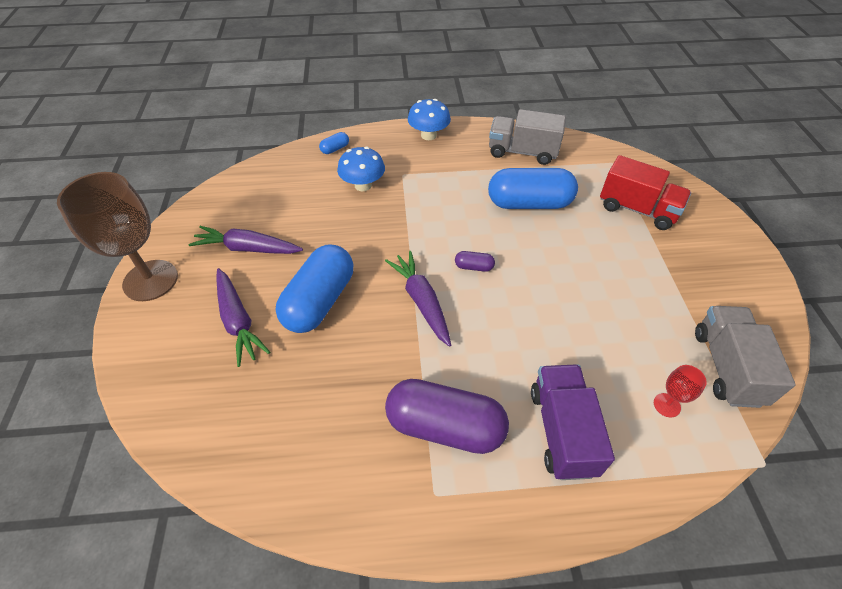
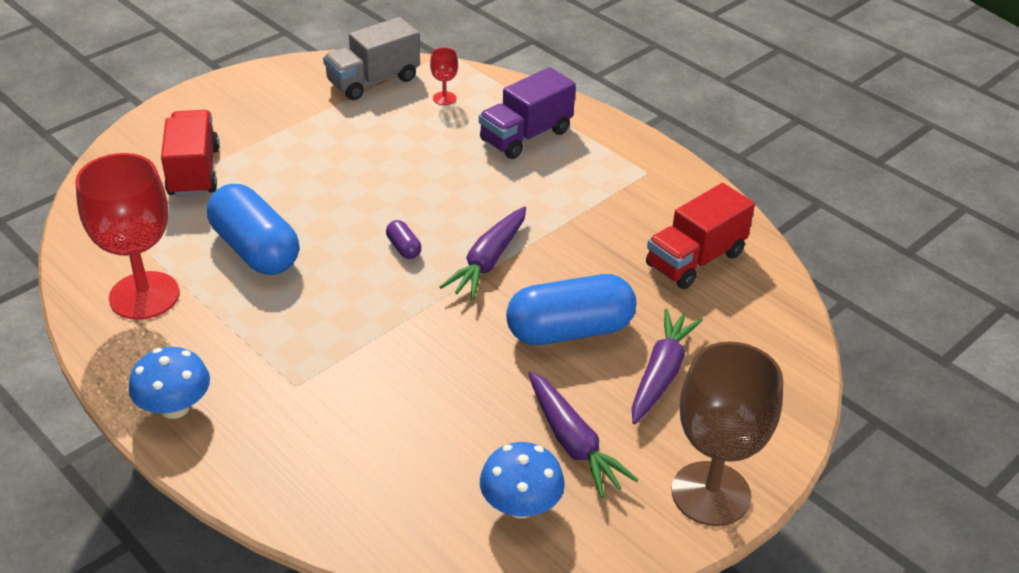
camera: 130 degrees left, 10 degrees down
blue capsule [319,132,349,154] -> none
blue mushroom [337,147,385,191] -> blue mushroom moved to [480,442,565,519]
purple capsule [385,379,509,454] -> none
grey truck [489,109,566,165] -> red goblet [75,153,180,320]
none -> red truck [646,183,755,289]

